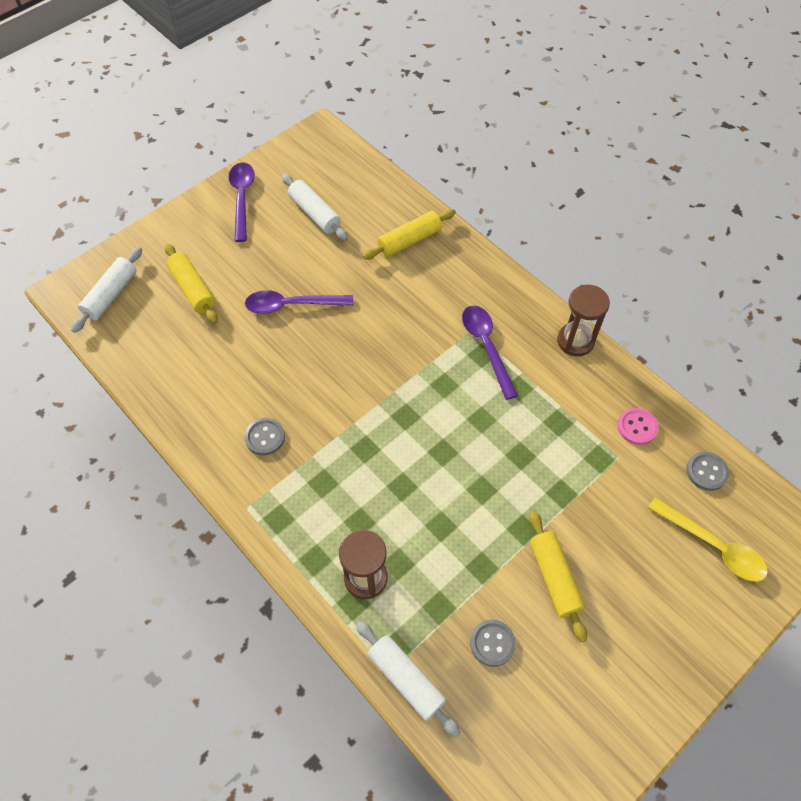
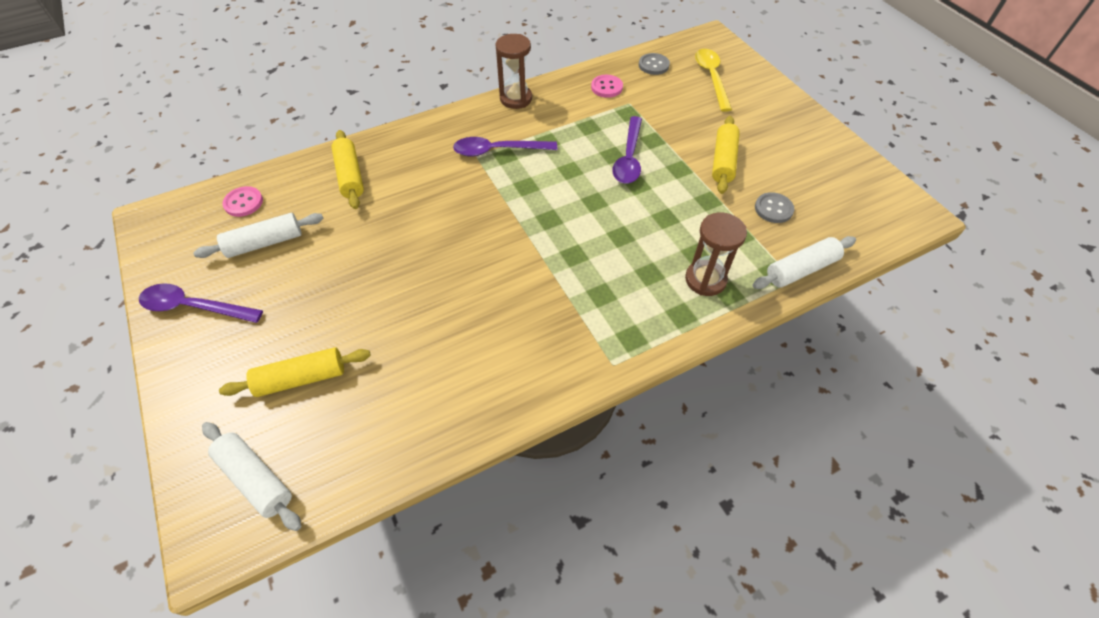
camera: 75 degrees left, 5 degrees down
grey button [244,418,285,455] -> none
purple spoon [245,290,353,314] -> purple spoon moved to [612,116,642,184]
yellow rolling pin [529,510,587,642] -> yellow rolling pin turned 75 degrees counterclockwise [712,116,740,194]
yellow spoon [648,497,768,582] -> yellow spoon turned 60 degrees counterclockwise [695,49,732,112]
none -> pink button [222,186,263,217]

